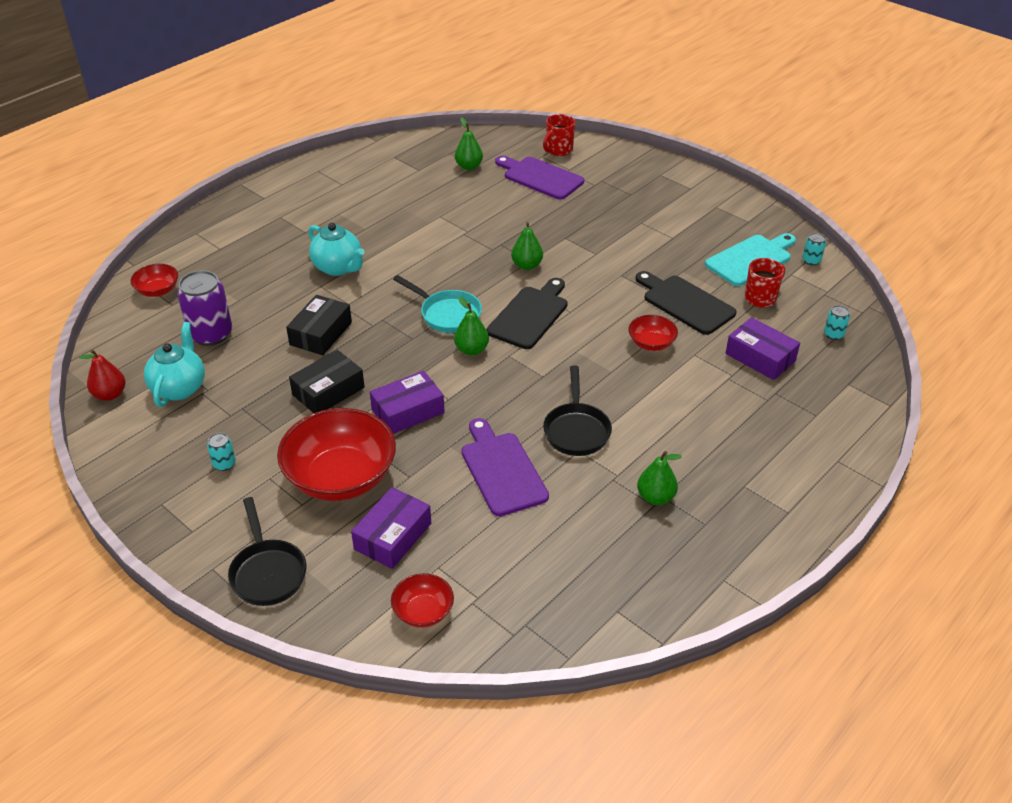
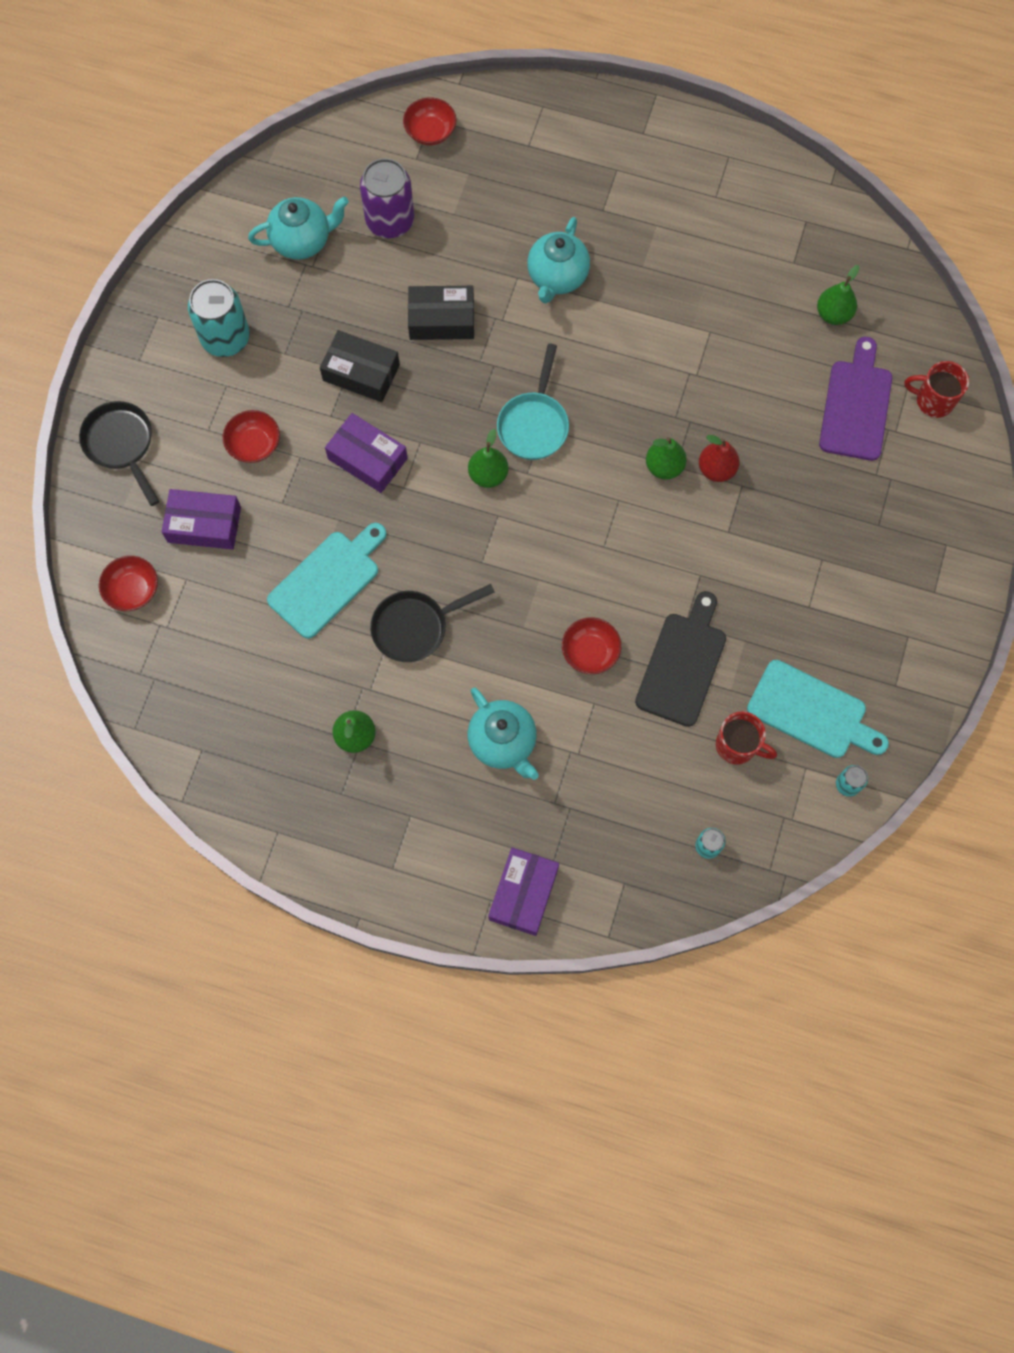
camera: 65 degrees right, 30 degrees up
red pear [79,349,125,401] -> red pear moved to [699,435,740,482]
turquoise can [207,433,236,471] -> turquoise can [188,279,250,357], size x2.13
black pan [228,497,307,606] -> black pan turned 105 degrees clockwise [79,401,159,506]
red bowl [277,408,396,501] -> red bowl [223,410,280,463], size x0.48
purple cutting board [462,418,549,517] -> turquoise cutting board [267,523,386,639]
black cutting board [487,278,567,349] -> none
purple box [726,317,800,380] -> purple box moved to [488,847,559,936]
none -> turquoise teapot [468,688,539,780]

